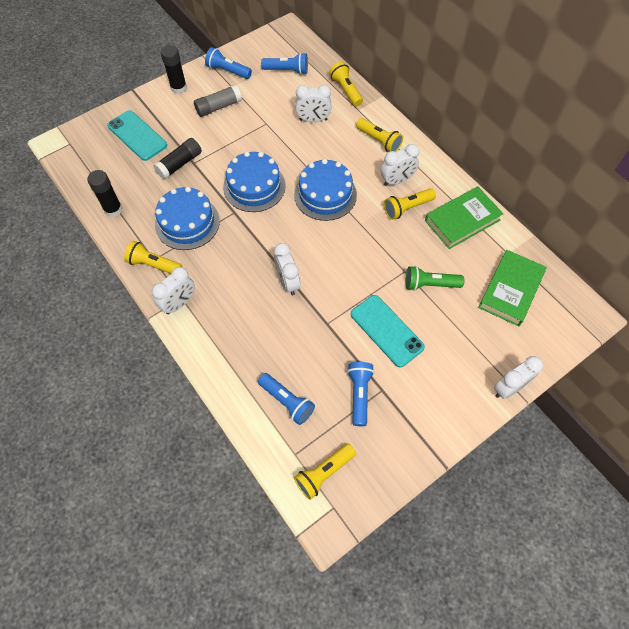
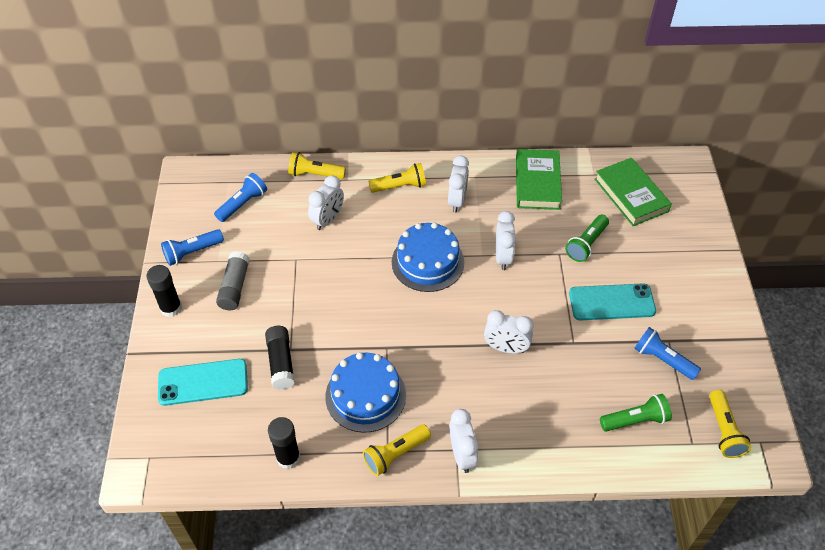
camera: 55 degrees left, 10 degrees down
blue cake [223,151,286,212] -> none
blue flashlight [258,373,315,425] -> green flashlight [600,394,672,432]
yellow flashlight [384,188,436,220] -> none
white clock [494,356,543,399] -> white clock moved to [496,211,516,270]

